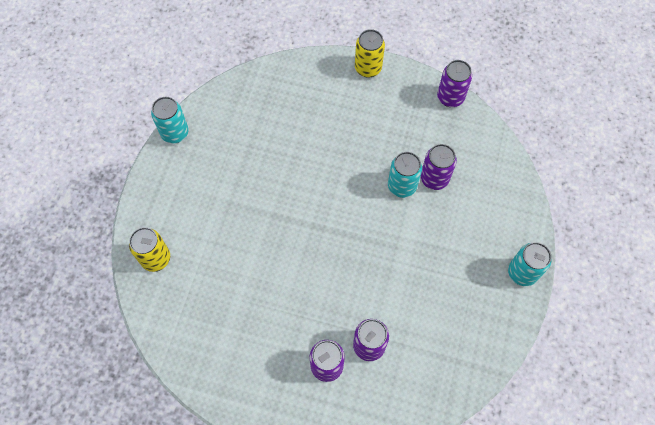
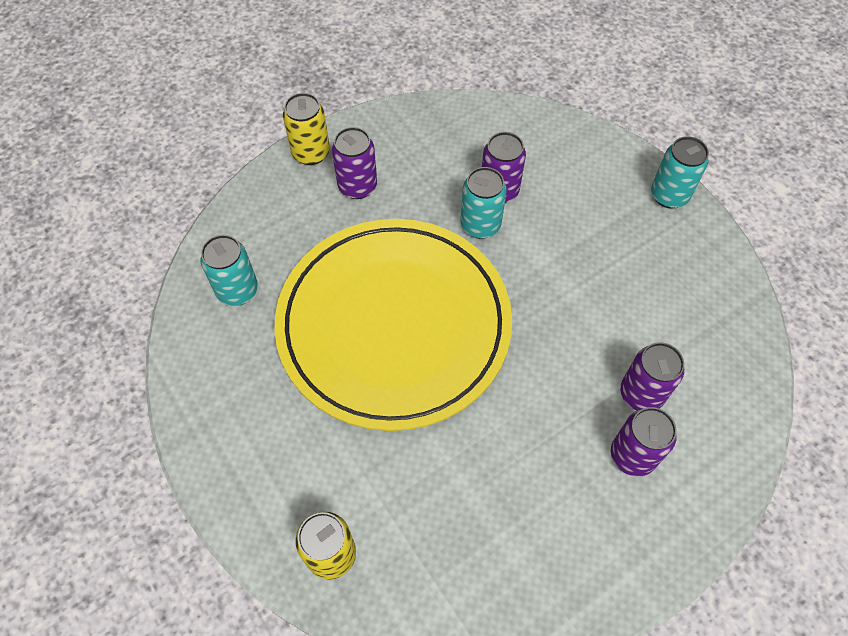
camera: 50 degrees left, 5 degrees down
turquoise can [151,97,188,143] -> turquoise can moved to [200,235,258,306]
purple can [437,60,472,107] -> purple can moved to [332,127,377,199]
none -> yellow plate [274,219,512,431]

